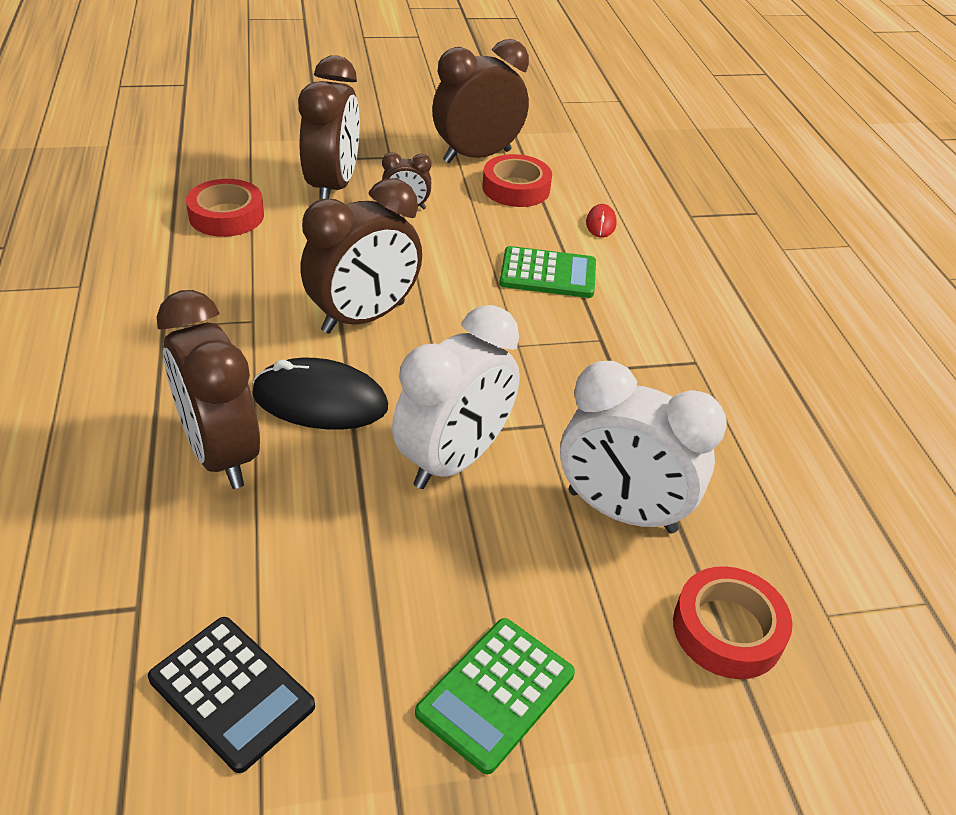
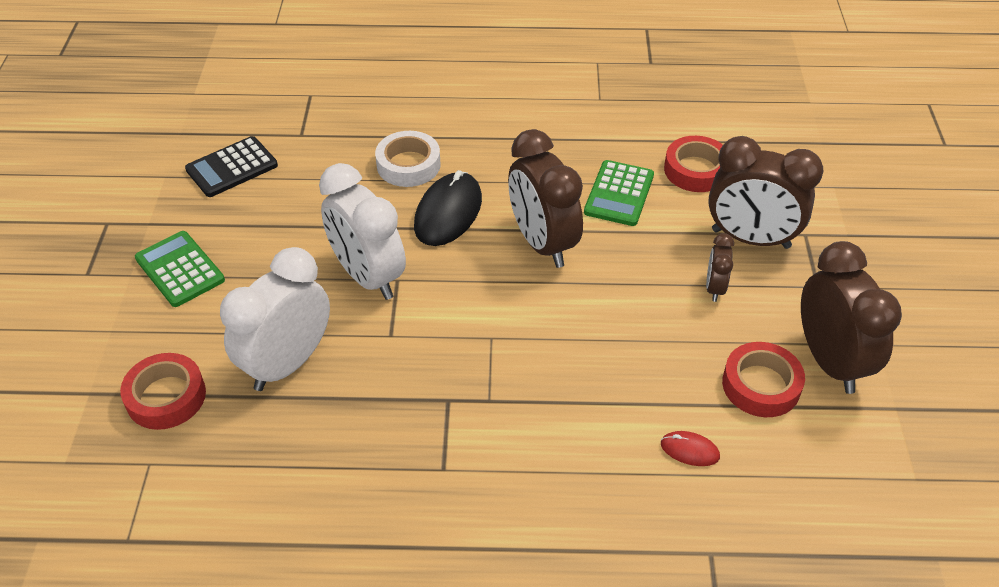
camera: 105 degrees right, 5 degrees up
brown clock [157,290,260,489] -> white tape [375,131,441,187]
green calculator [499,246,596,298] -> green calculator moved to [584,160,654,226]

